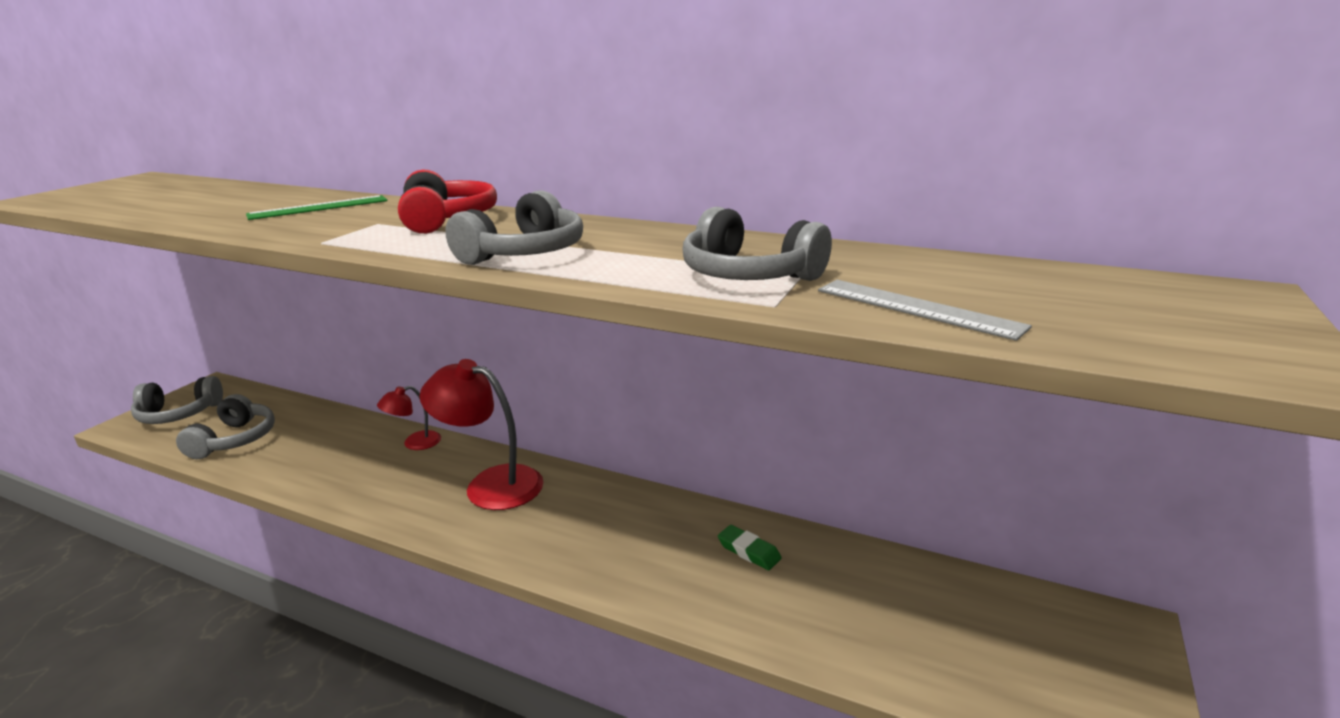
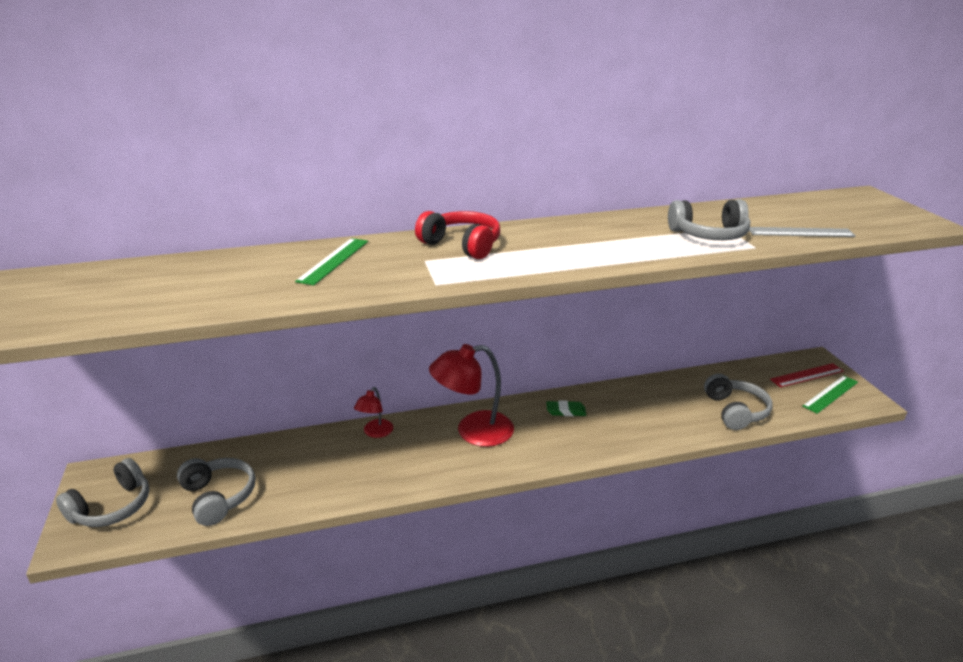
camera: 40 degrees left, 5 degrees up
grey headphones [445,190,583,265] -> grey headphones moved to [704,374,773,430]
green eraser [718,525,782,570] -> green eraser moved to [546,401,586,416]
none -> red ruler [770,363,844,387]
none -> green ruler [802,375,858,414]

